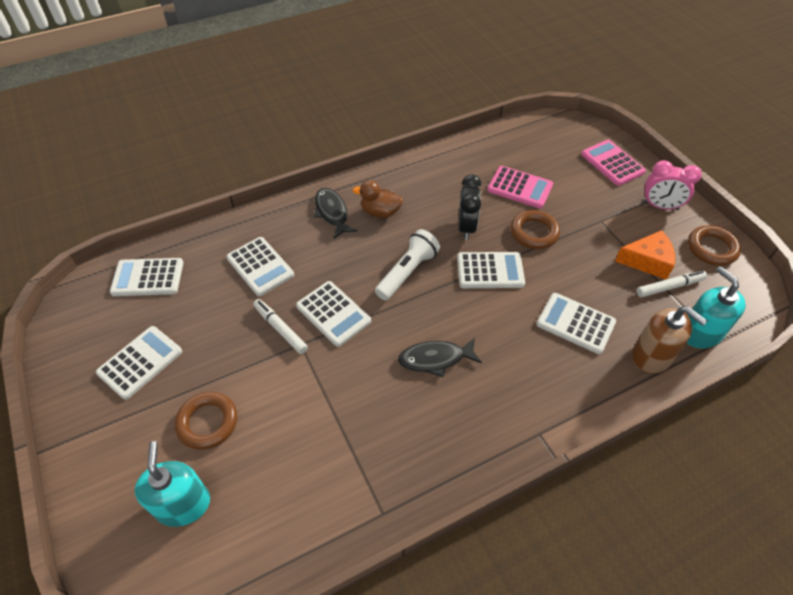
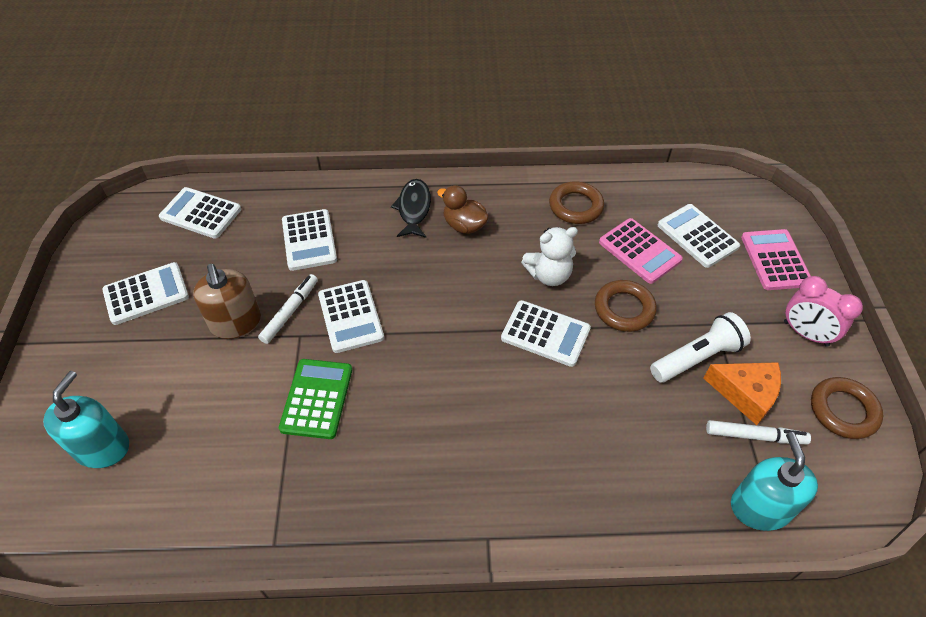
camera: 25 degrees right, 0 degrees up
brown ring [175,392,237,450] -> brown ring moved to [549,181,604,224]
white marker [253,299,308,354] -> white marker turned 45 degrees clockwise [258,274,318,344]
white flashlight [375,229,440,301] -> white flashlight moved to [650,312,751,382]
black fish [398,338,482,377] -> none
black clock [458,175,481,240] -> white teddy bear [521,227,578,286]
white calculator [537,293,616,354] -> white calculator moved to [658,204,740,268]
brown soap dispenser [632,306,708,374] -> brown soap dispenser moved to [193,264,261,339]
none -> green calculator [279,359,352,439]

